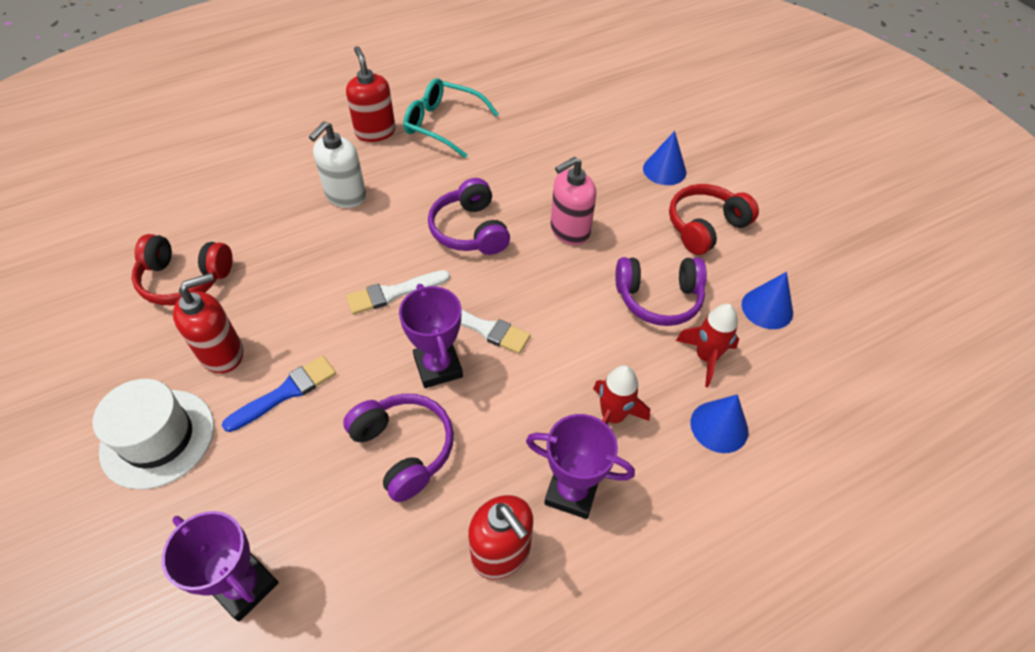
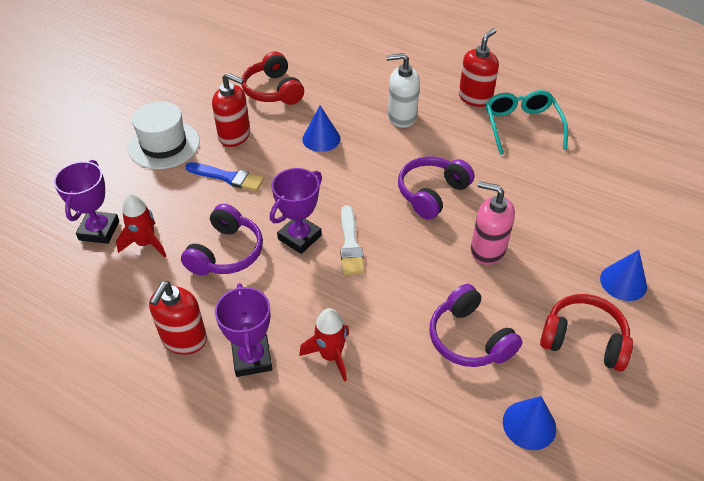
camera: 60 degrees right, 5 degrees down
white brush [346,270,450,315] -> none
red rocket [676,304,739,387] -> red rocket moved to [116,194,166,257]
blue cone [691,394,748,453] -> blue cone moved to [302,106,341,152]

